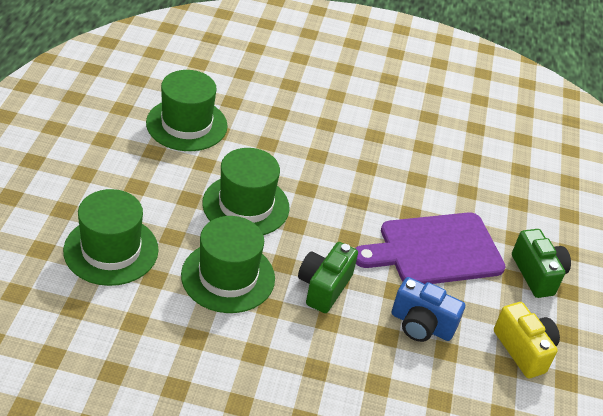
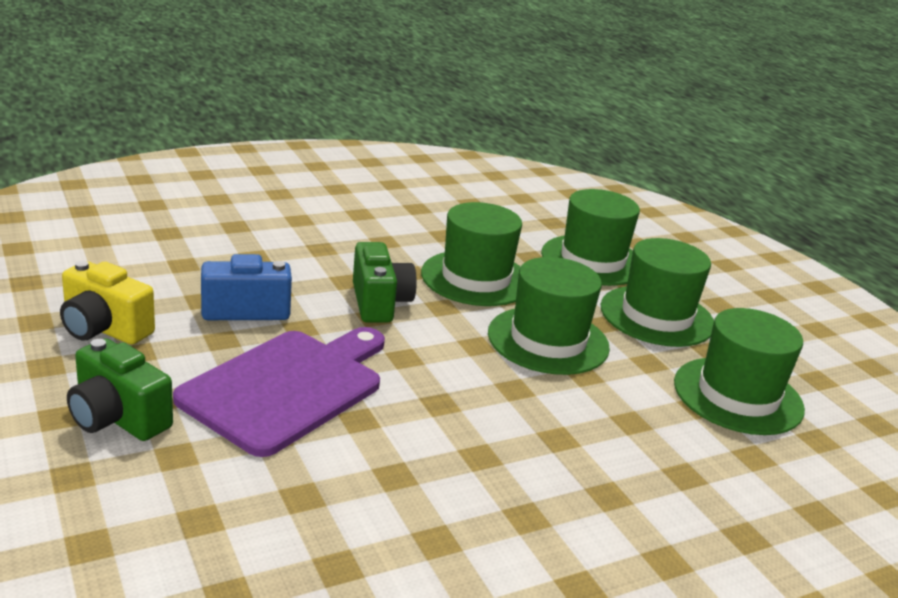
camera: 145 degrees right, 15 degrees down
none -> green hat [601,238,714,347]

